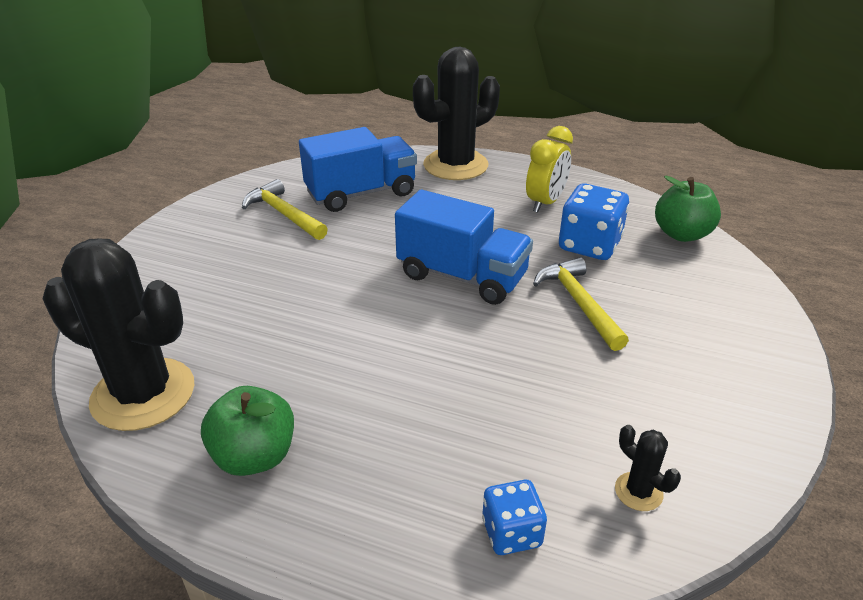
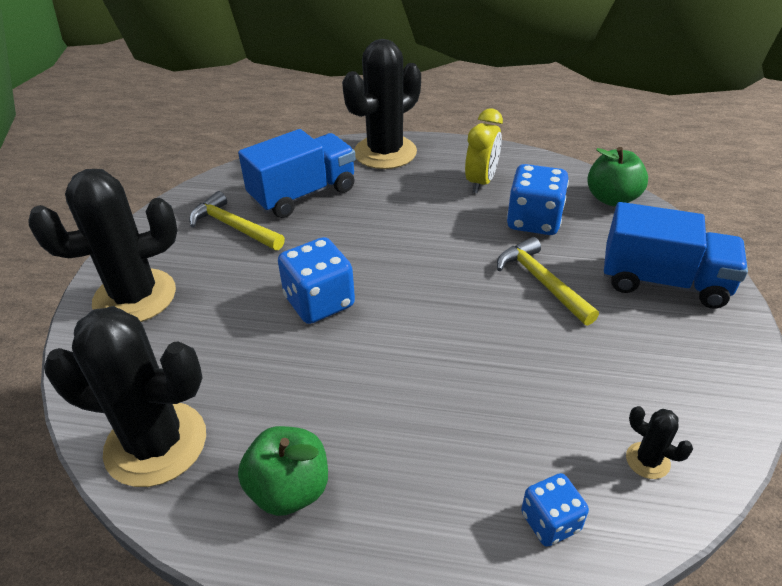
camera: 10 degrees left, 5 degrees up
blue truck [395,190,533,305] -> blue truck moved to [604,202,748,309]
none -> black cactus [28,169,177,322]
none -> blue dice [278,237,355,324]

